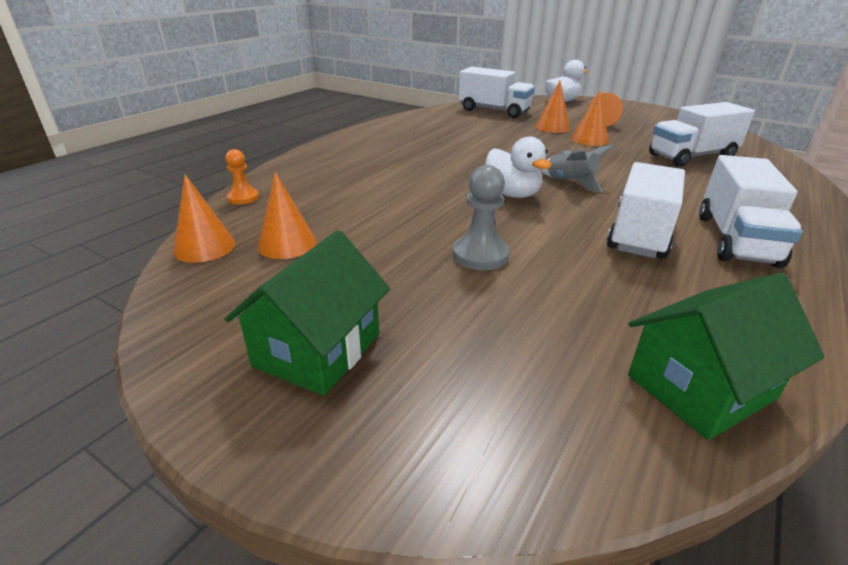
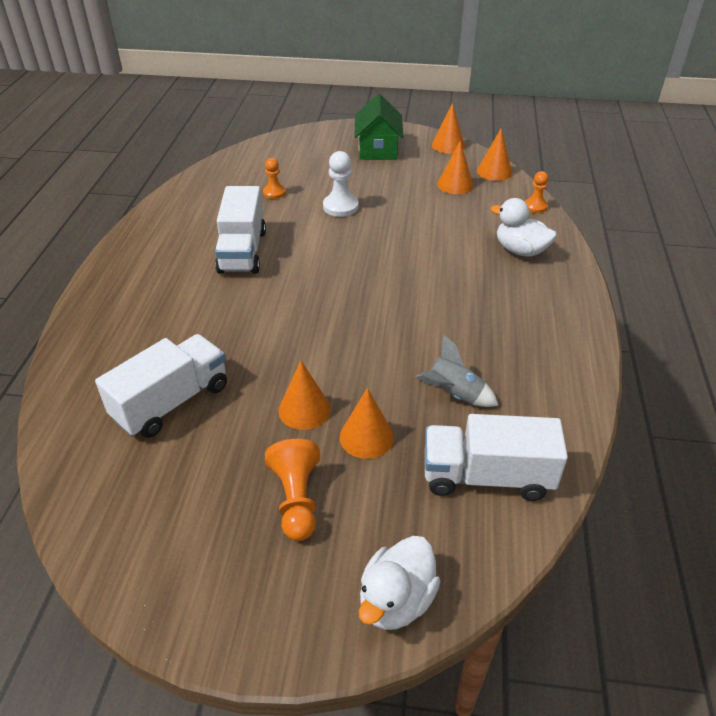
camera: 155 degrees right, 10 degrees up
grey pawn [453,165,509,270] -> white pawn [323,151,359,217]
white duck [485,136,552,198] -> white duck moved to [491,198,557,257]
grey rocket [539,144,615,192] -> grey rocket moved to [415,334,499,407]
green house [628,273,824,440] -> none
white truck [699,155,803,268] -> none
none -> orange pawn [263,158,286,199]
none -> orange cone [432,103,465,154]

